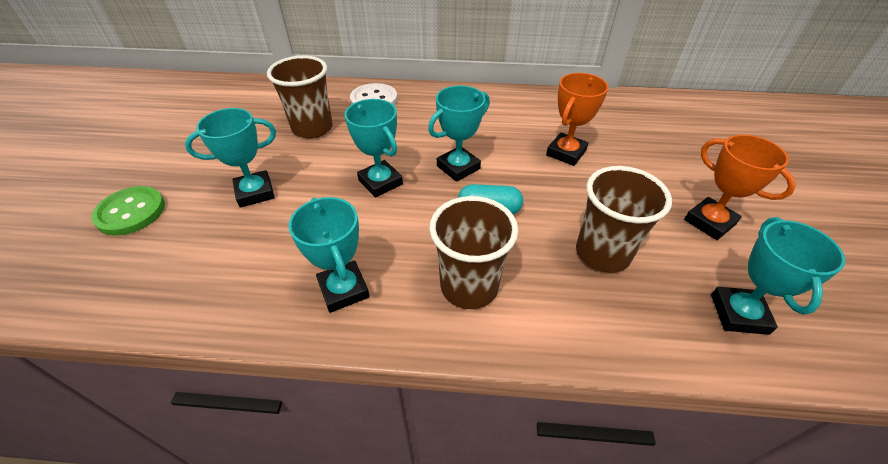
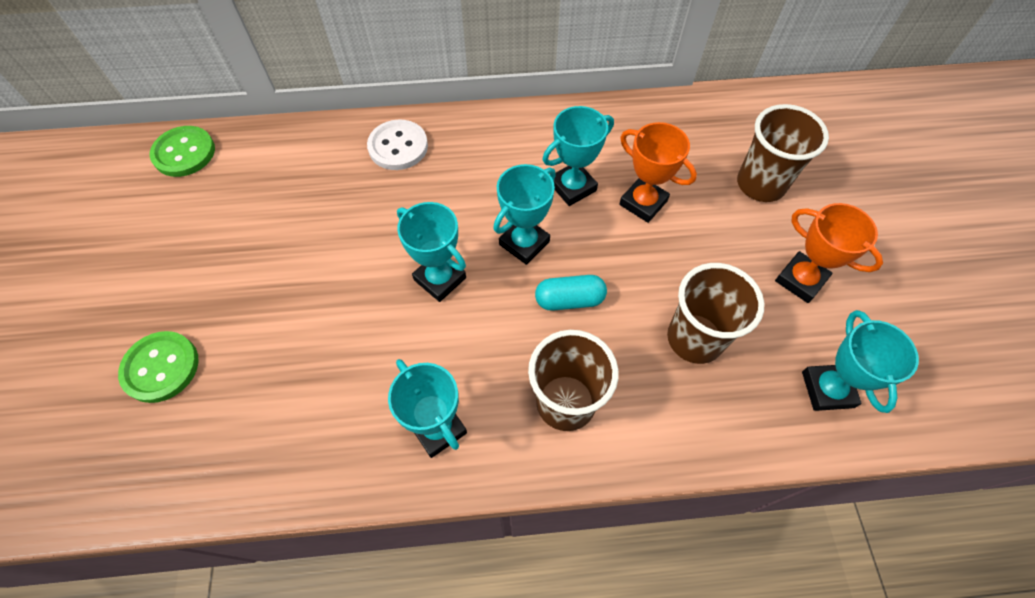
camera: 10 degrees left, 15 degrees up
turquoise trophy [185,108,276,208] -> turquoise trophy moved to [543,106,614,206]
brown cup [267,55,333,139] -> brown cup moved to [737,104,829,202]
orange trophy [546,73,608,166] -> orange trophy turned 75 degrees counterclockwise [619,122,697,223]
none -> green button [150,126,215,177]

